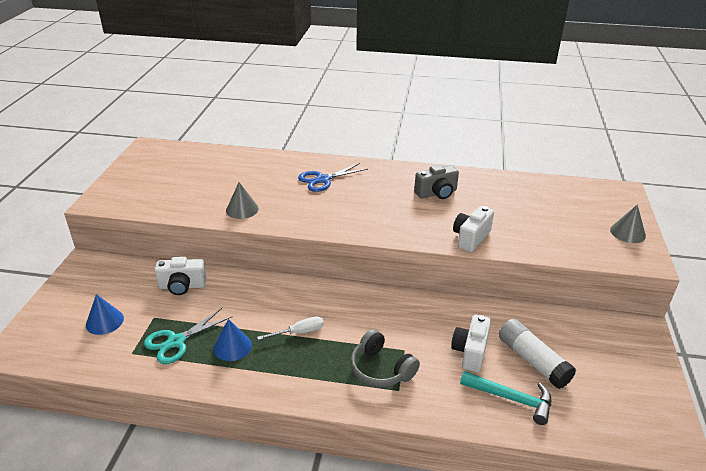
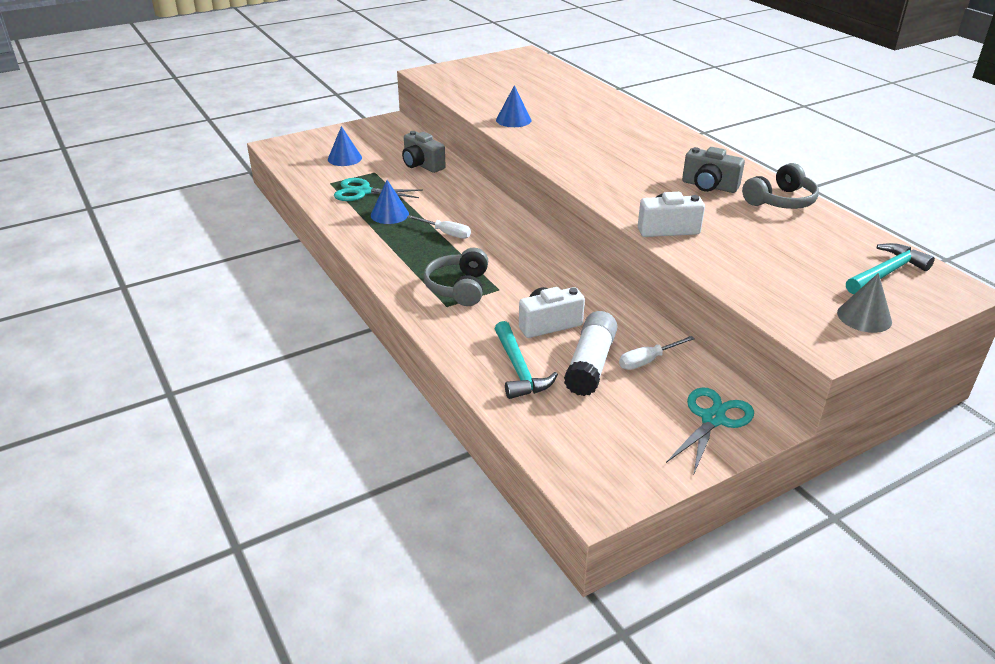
camera: 50 degrees right, 0 degrees up
white camera [155,257,207,295] -> grey camera [402,131,446,173]
grey cone [226,182,259,219] -> blue cone [496,85,531,127]
blue scissors [298,163,368,192] -> none
none -> white screwdriver [619,336,695,370]
none -> turquoise scissors [666,387,754,476]
none -> grey headphones [742,163,819,209]
none -> turquoise hammer [846,243,935,294]

